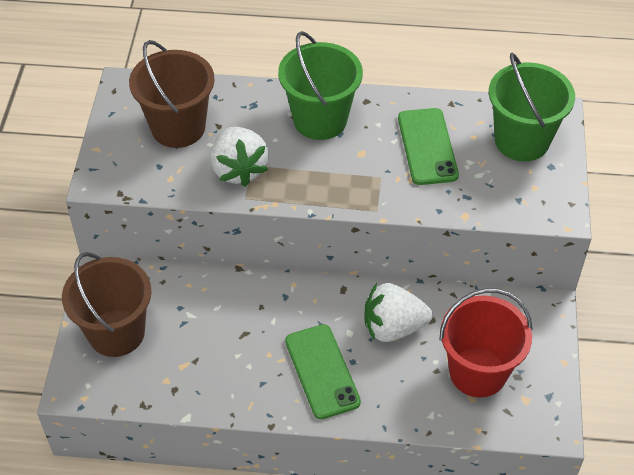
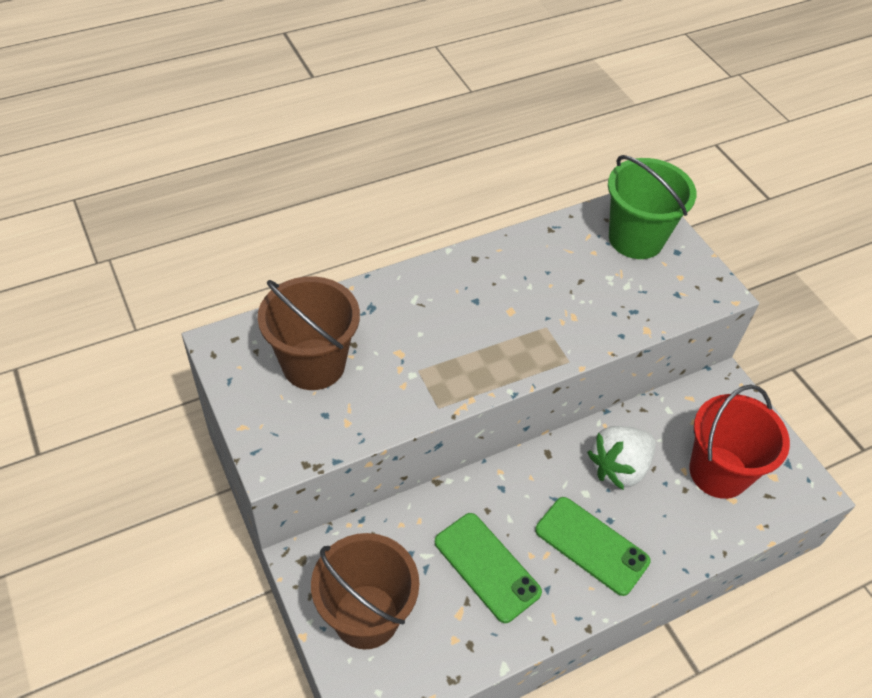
camera: 35 degrees left, 0 degrees up
white strawberry [211,127,269,187] -> none
green bucket [278,31,363,140] -> none
green phone [398,108,459,185] -> green phone moved to [435,513,542,623]

